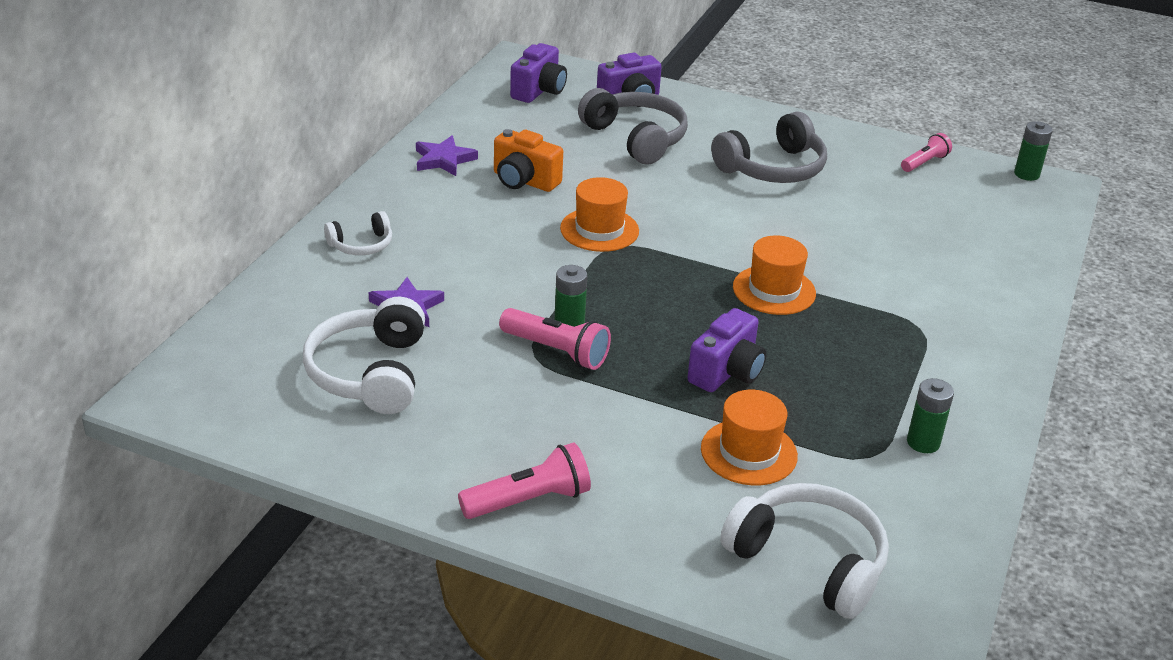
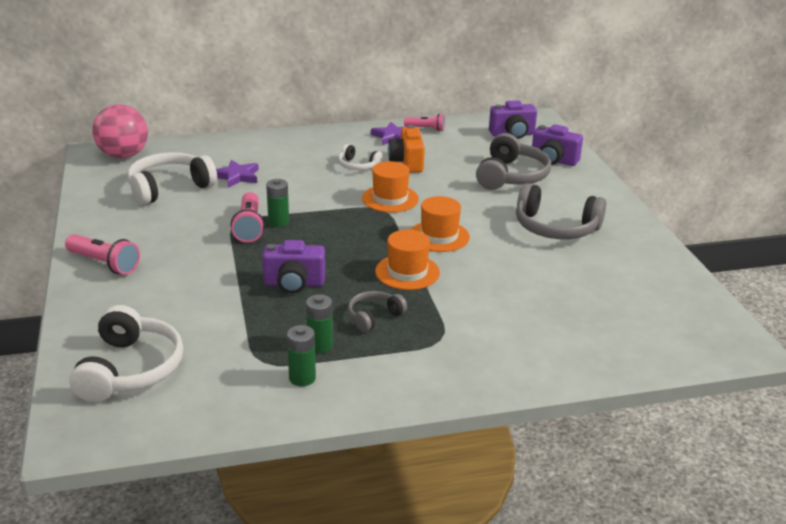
camera: 55 degrees right, 5 degrees down
white headphones [324,211,392,255] -> white headphones moved to [338,144,383,170]
orange hat [701,390,798,485] -> orange hat moved to [411,196,470,252]
pink flashlight [901,133,952,172] -> pink flashlight moved to [404,114,445,131]
green battery [1014,121,1053,181] -> green battery moved to [306,294,333,353]
none -> pink ball [92,104,148,158]
none -> grey headphones [348,291,407,332]

